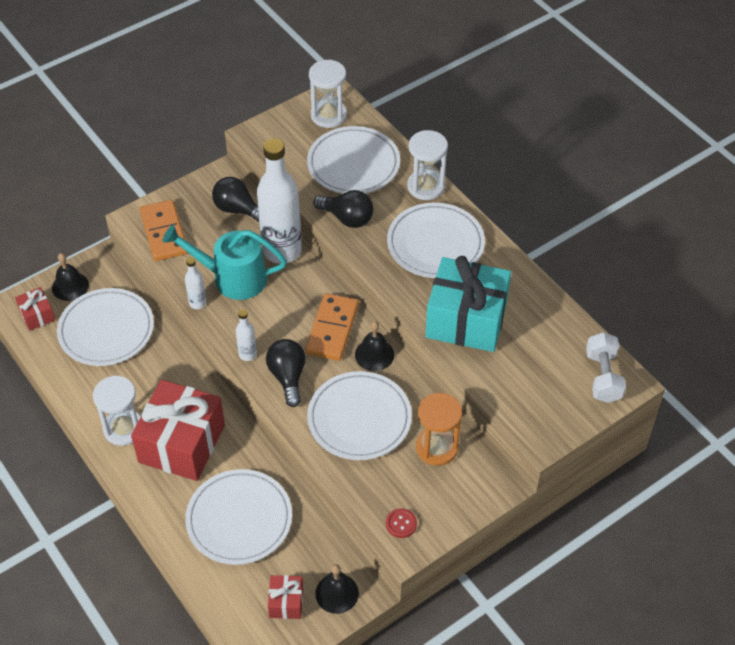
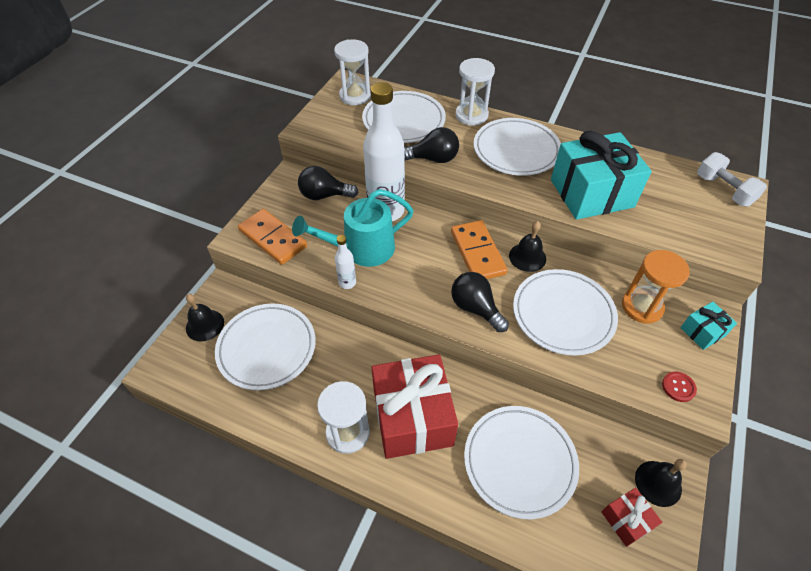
camera: 30 degrees left, 0 degrees up
red gift [15,287,55,331] -> none
white bottle [236,309,257,361] -> none
none -> turquoise gift [680,302,737,350]

